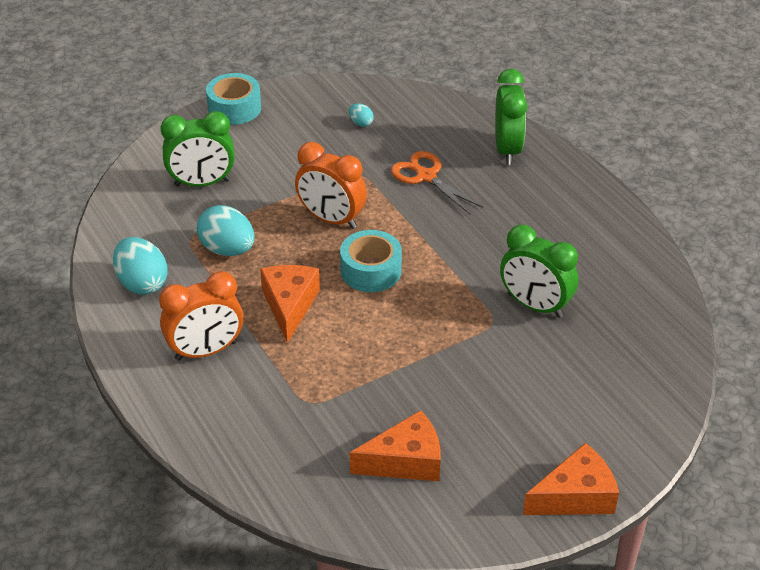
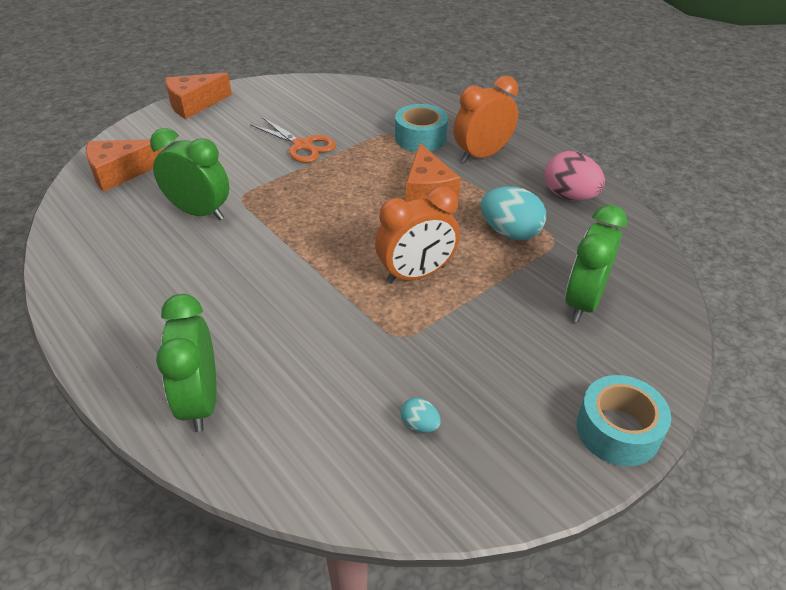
camera: 170 degrees right, 0 degrees up
turquoise egg [113,237,168,295] -> pink egg [544,151,605,201]
green clock [161,111,235,187] -> green clock turned 45 degrees counterclockwise [565,205,627,322]
orange clock [295,142,367,229] -> orange clock turned 135 degrees clockwise [375,186,460,284]
turquoise tape [340,230,402,292] -> turquoise tape moved to [395,104,448,152]
orange cheese [350,410,441,481] -> orange cheese moved to [86,139,163,192]
orange scissors [391,151,483,214] -> orange scissors moved to [250,117,336,163]

